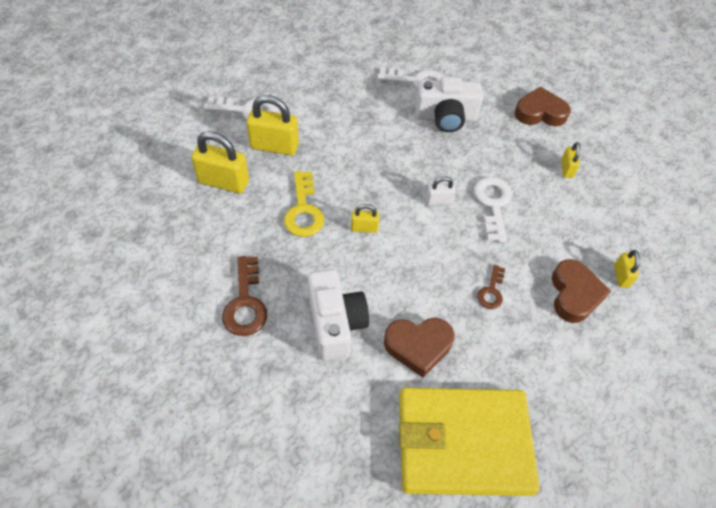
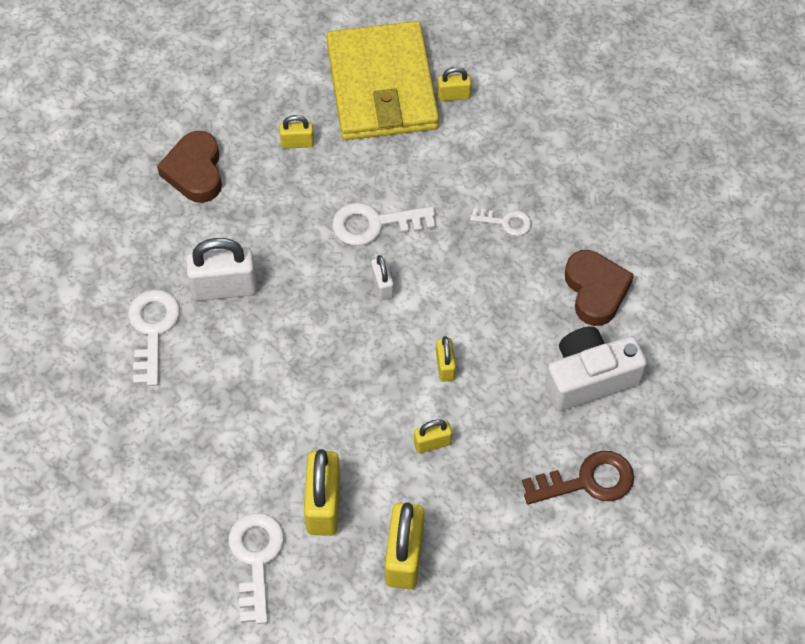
camera: 95 degrees left, 5 degrees up
yellow key [284,171,324,237] -> yellow padlock [414,420,452,453]
yellow wallet [399,387,540,496] -> yellow wallet moved to [326,21,439,140]
white camera [415,77,483,132] -> white padlock [186,238,257,301]
brown key [477,265,505,309] -> white key [470,208,532,236]
brown heart [552,259,611,323] -> none

